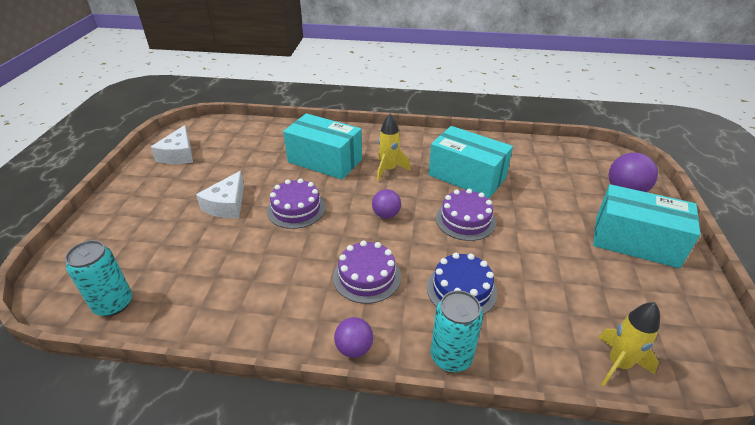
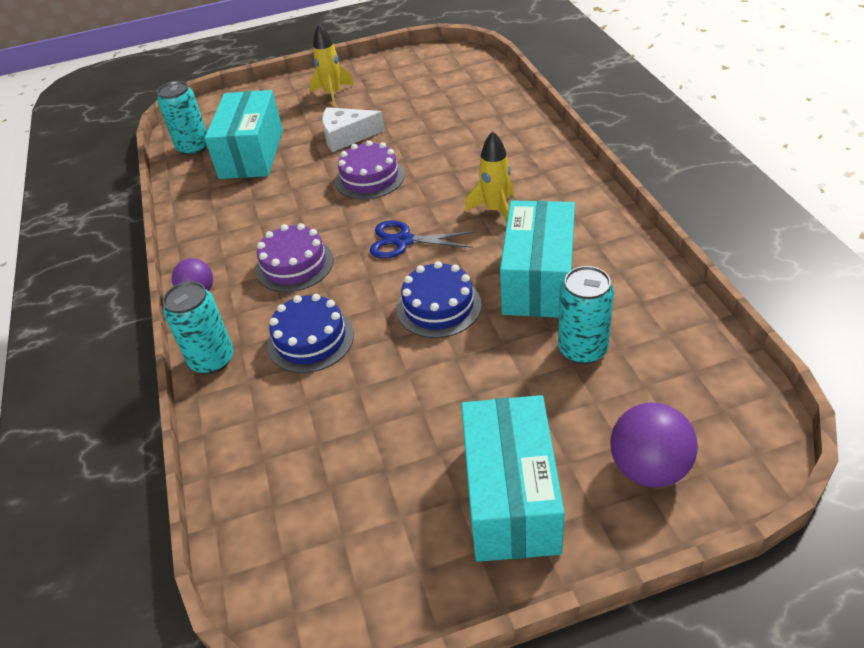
camera: 70 degrees right, 5 degrees up
white cheese [151,125,193,164] -> none
turquoise box [283,113,362,180] -> turquoise box moved to [205,90,283,179]
purple ball [372,189,401,219] -> blue scissors [370,220,474,259]
purple cake [436,189,496,241] -> blue cake [397,261,482,338]
yellow rocket [598,302,660,386] -> yellow rocket moved to [310,24,354,107]
none -> turquoise can [558,266,614,364]

